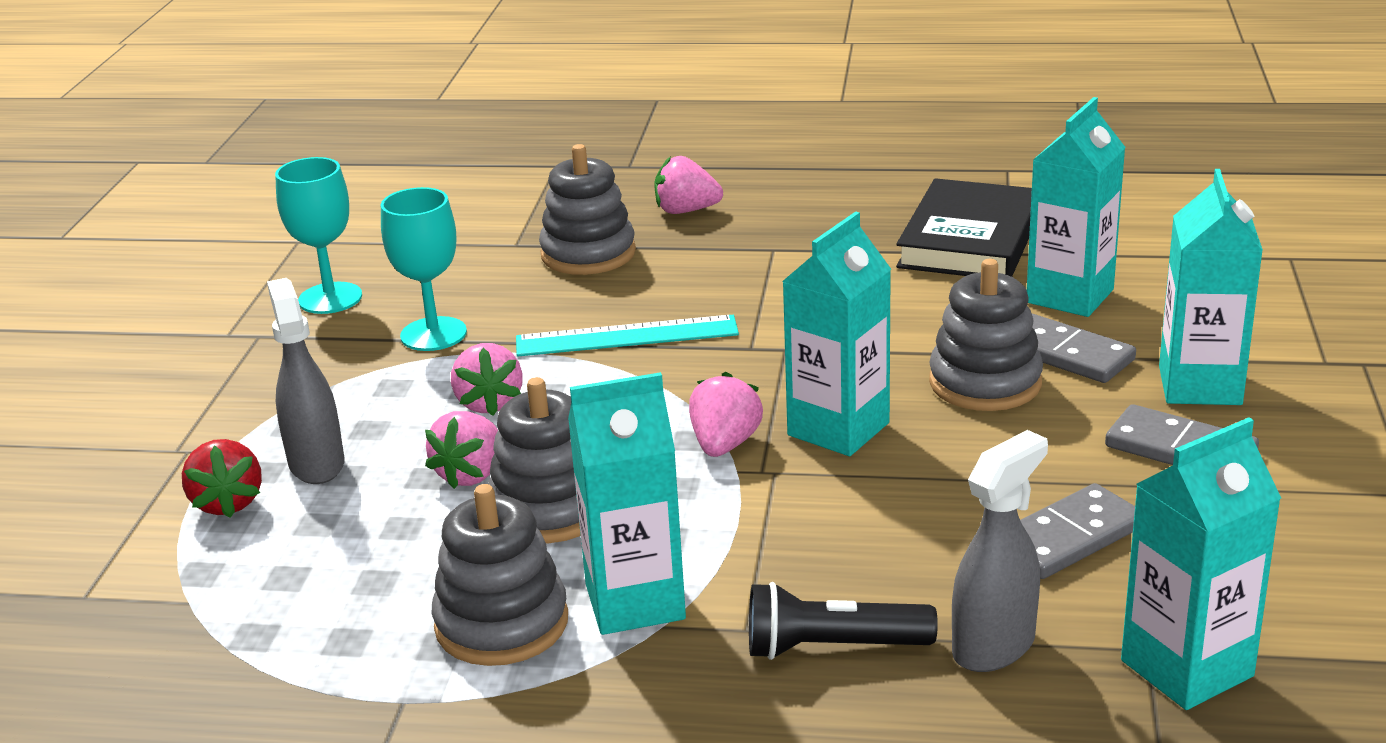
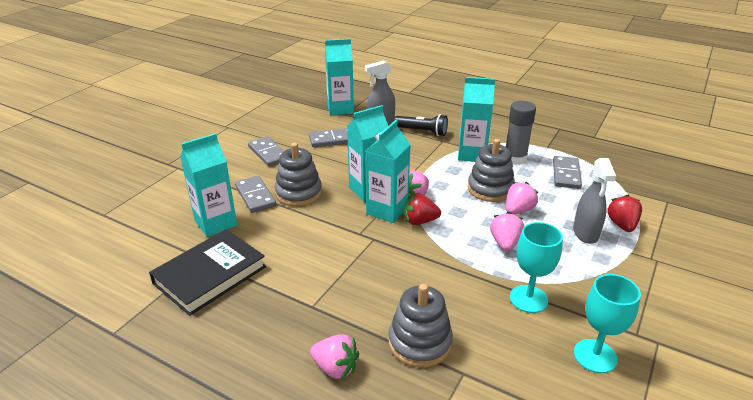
camera: 160 degrees left, 5 degrees up
grey stacking toy [432,484,568,666] -> grey glue stick [506,101,536,165]
turquoise ruler [516,315,739,356] -> none
turquoise carton [1159,169,1263,405] -> turquoise carton moved to [365,120,411,223]
none -> red strawberry [404,193,441,225]
none -> grey domino [553,156,582,189]

